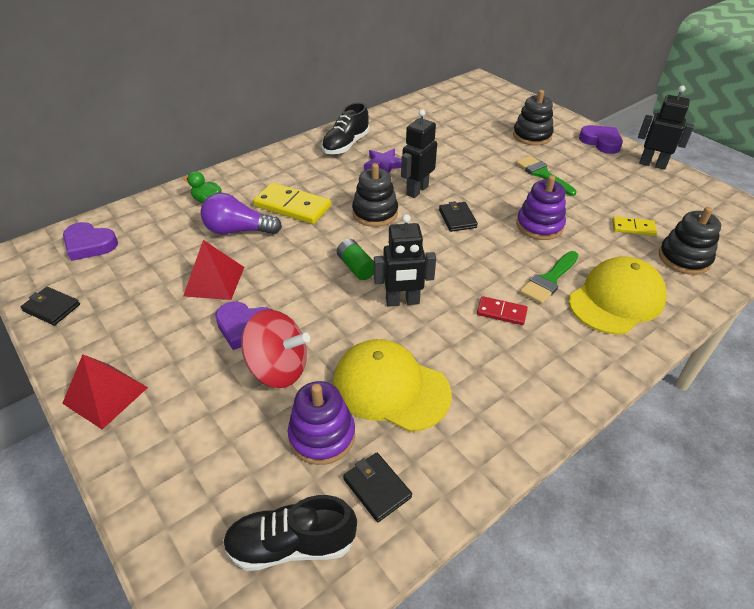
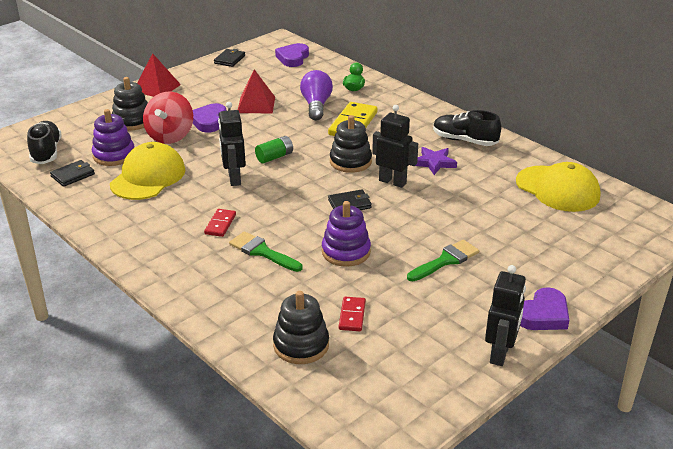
camera: 85 degrees right, 10 degrees down
black stacking toy [513,90,554,146] -> black stacking toy moved to [112,77,148,131]
yellow cap [569,256,667,335] -> yellow cap moved to [516,162,601,212]
yellow domino [612,216,657,236] -> red domino [339,297,366,331]

